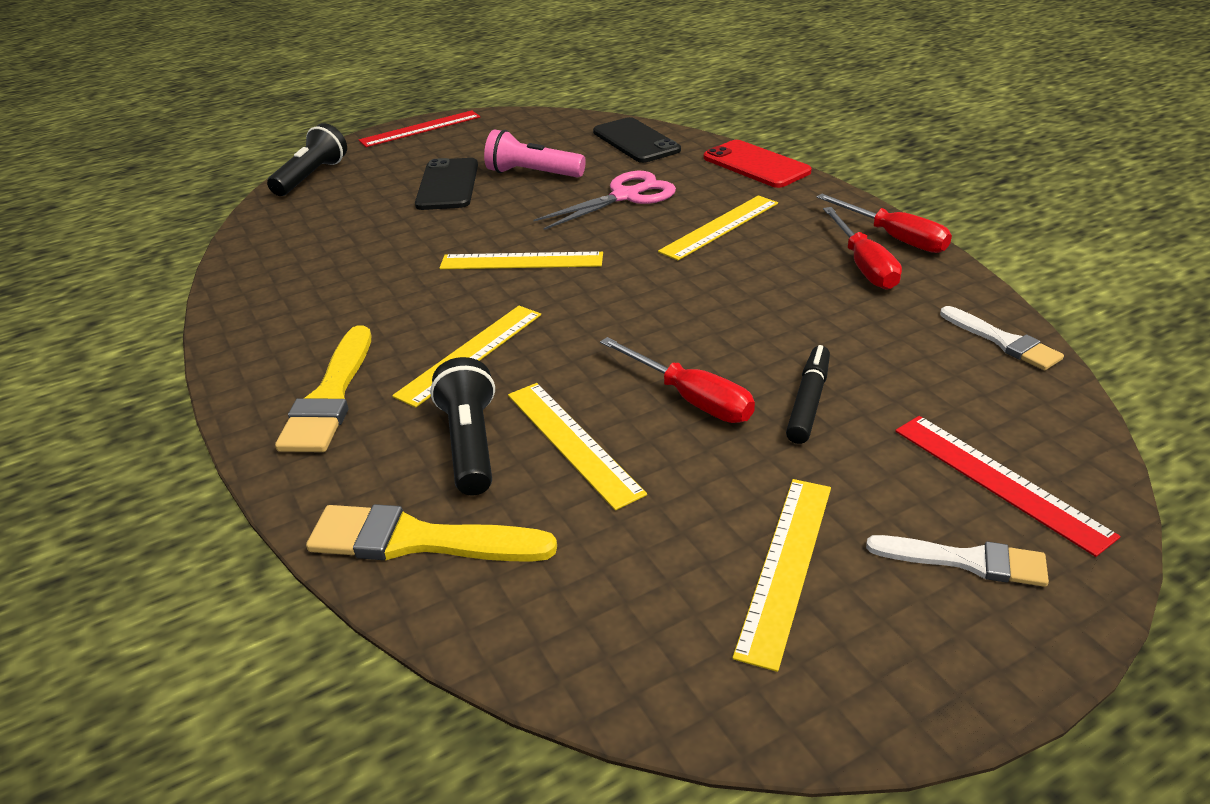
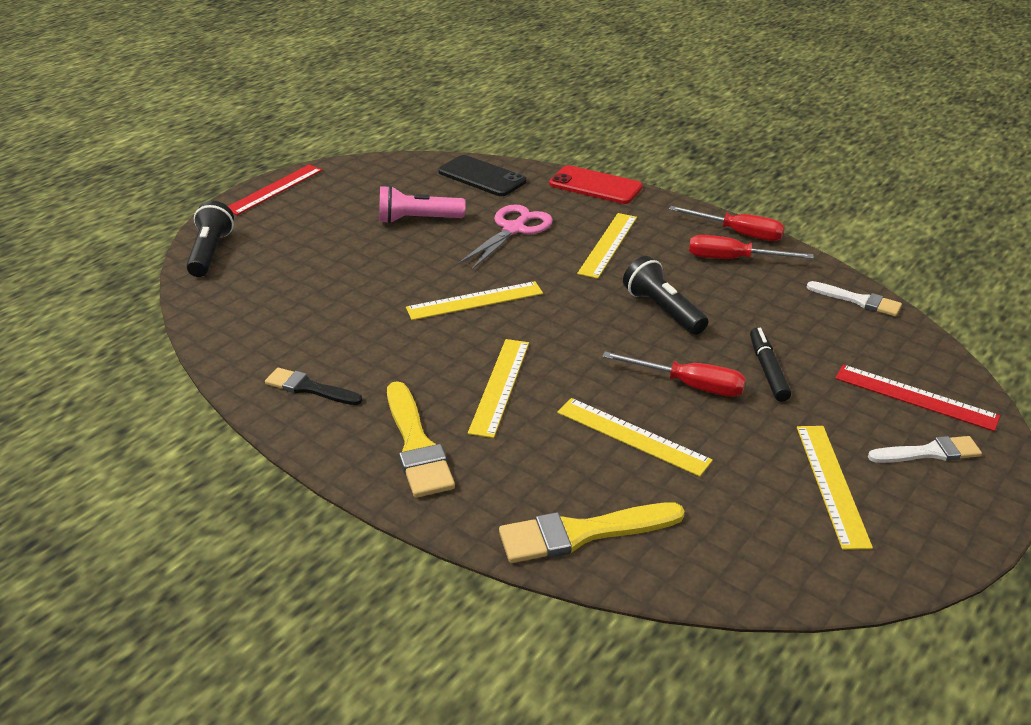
camera: 25 degrees left, 0 degrees up
black phone [415,158,478,210] -> none
black flashlight [430,357,495,496] -> black flashlight moved to [623,256,708,335]
red screwdriver [823,207,902,290] -> red screwdriver turned 135 degrees clockwise [689,235,814,259]
none -> black brush [265,368,363,405]

